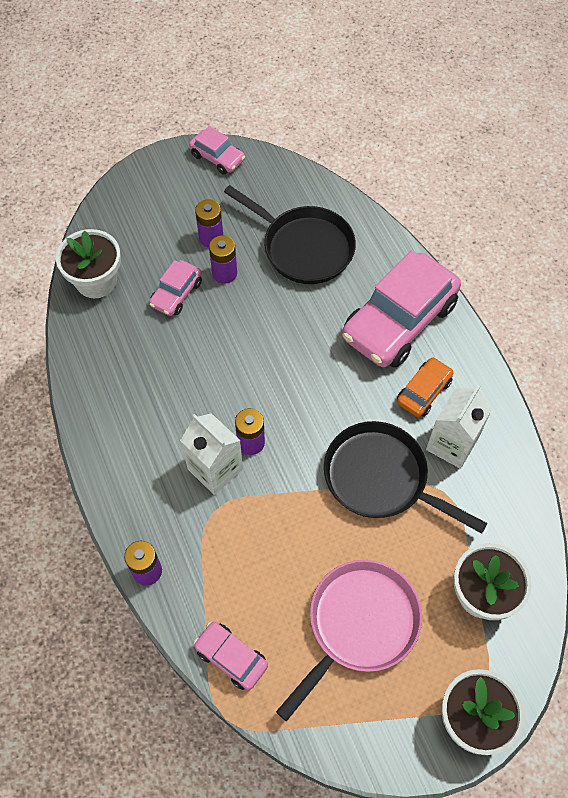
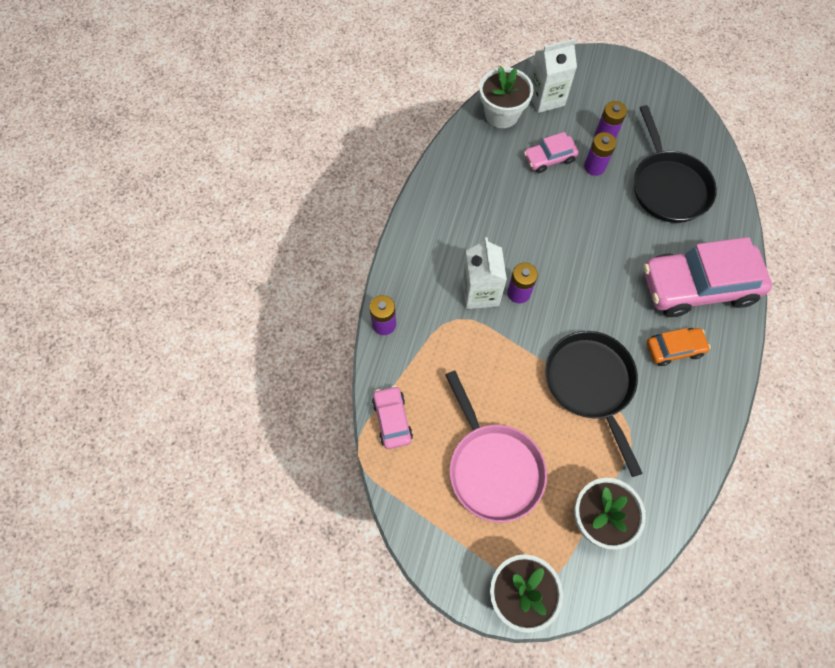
camera: 40 degrees right, 5 degrees up
pink car [189,126,245,175] -> none
pink pan [276,560,422,721] -> pink pan turned 75 degrees clockwise [446,370,547,522]
white carton [426,385,493,469] -> white carton moved to [530,39,577,113]

